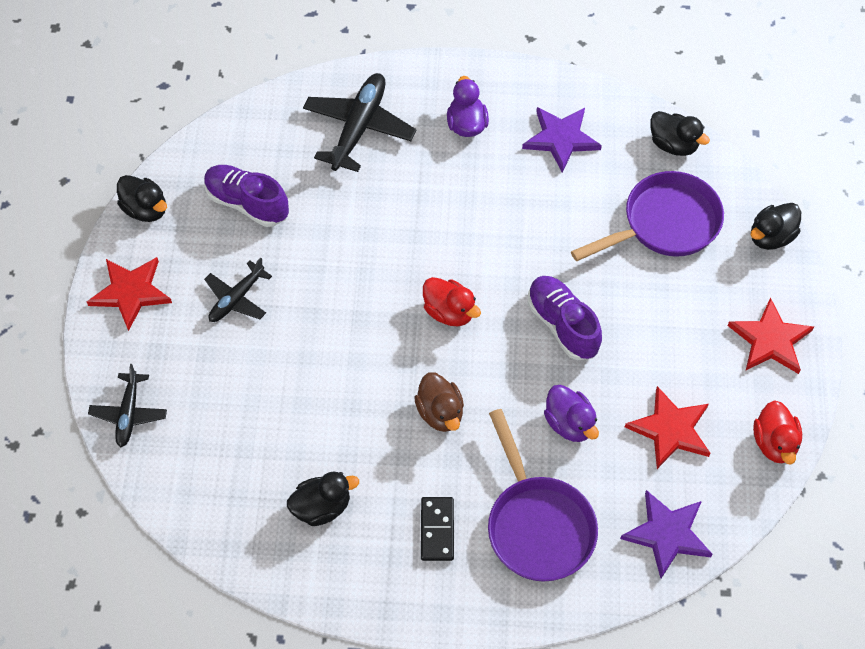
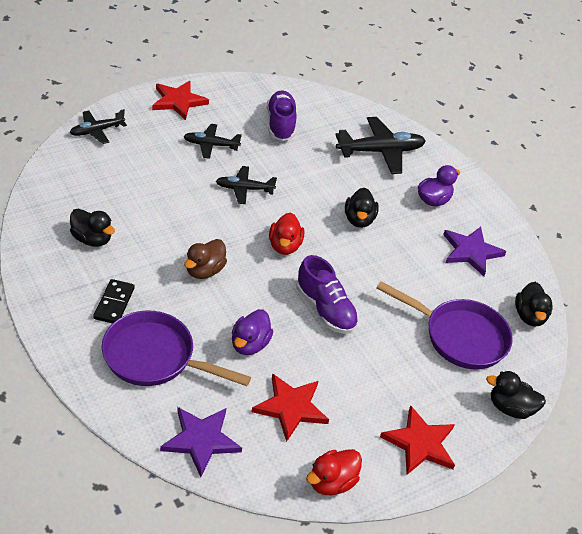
camera: 50 degrees right, 15 degrees down
black duck [117,175,167,222] -> black duck moved to [345,188,379,228]
black domino [421,497,454,561] -> black domino turned 45 degrees counterclockwise [93,279,135,324]
purple pan [488,409,598,582] -> purple pan turned 75 degrees clockwise [102,310,251,386]
purple shoe [528,276,602,360] -> purple shoe turned 120 degrees clockwise [296,255,359,334]
none -> black plane [216,166,277,204]

